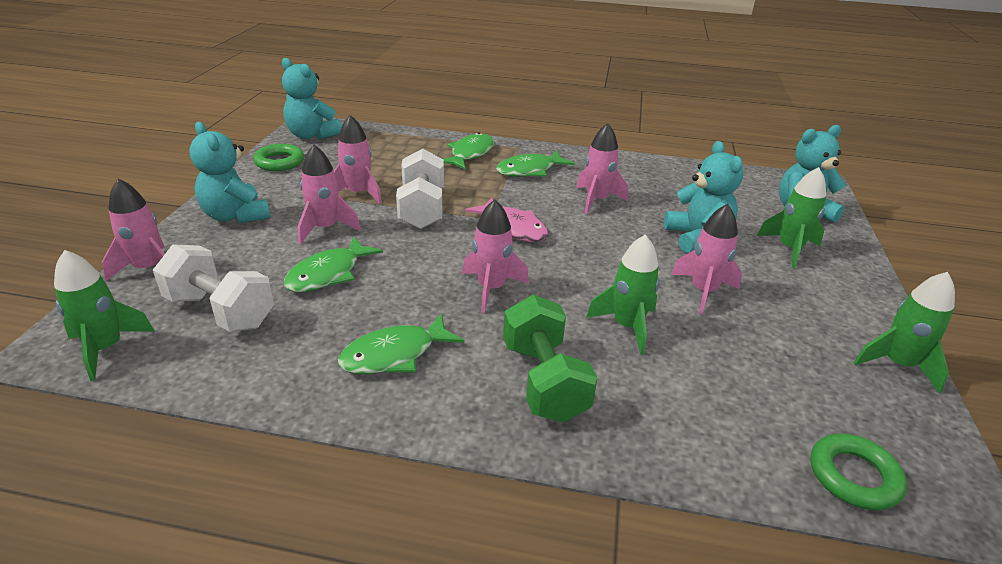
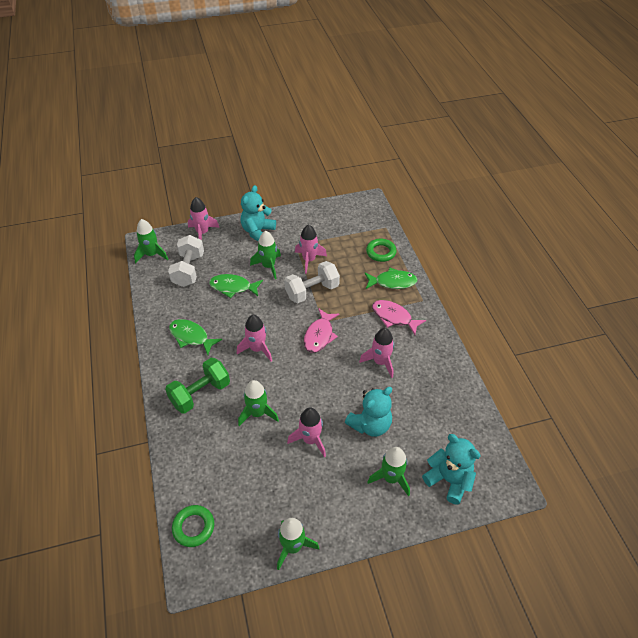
camera: 65 degrees right, 15 degrees up
green ring [253,144,304,171] -> green ring moved to [366,239,397,262]
turquoise teddy bear [282,58,342,139] -> none
pink rocket [298,145,361,244] -> green rocket [250,231,281,279]
green fish [496,151,575,177] -> pink fish [372,300,426,335]

